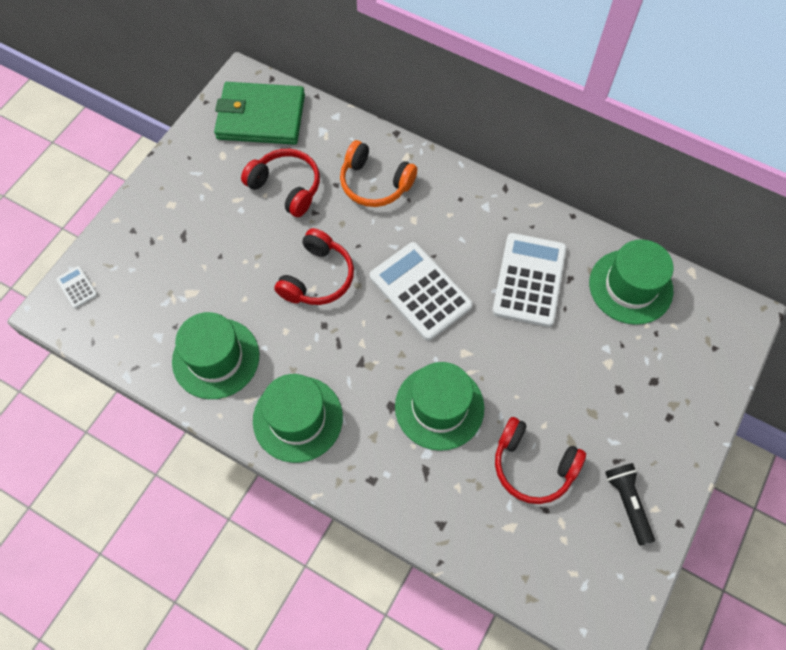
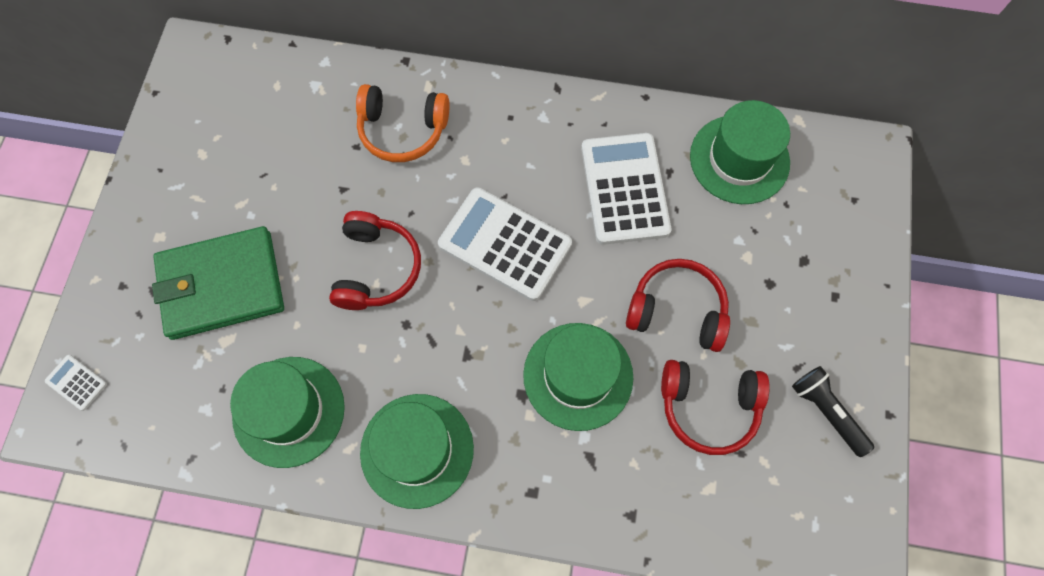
camera: 20 degrees left, 5 degrees up
green wallet [214,82,305,145] -> green wallet moved to [152,226,284,340]
red headphones [241,149,320,217] -> red headphones moved to [626,259,730,352]

